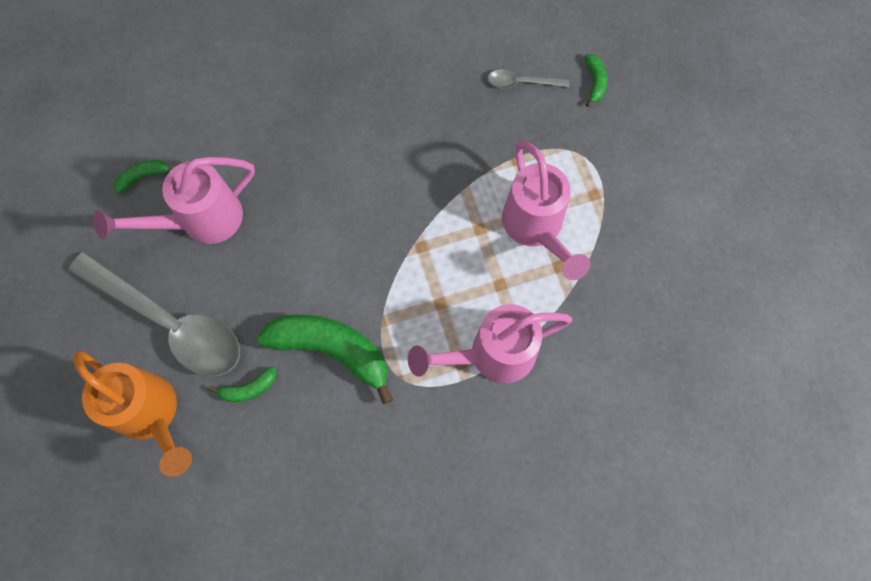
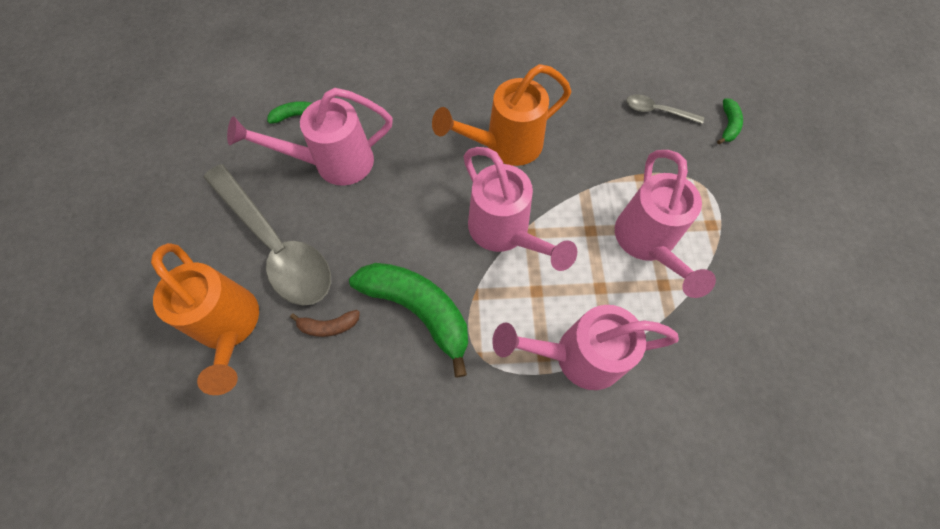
camera: 15 degrees right, 5 degrees down
green banana [209,366,277,402] -> brown banana [290,310,360,337]
none -> orange watering can [432,64,571,166]
none -> pink watering can [463,147,577,271]

